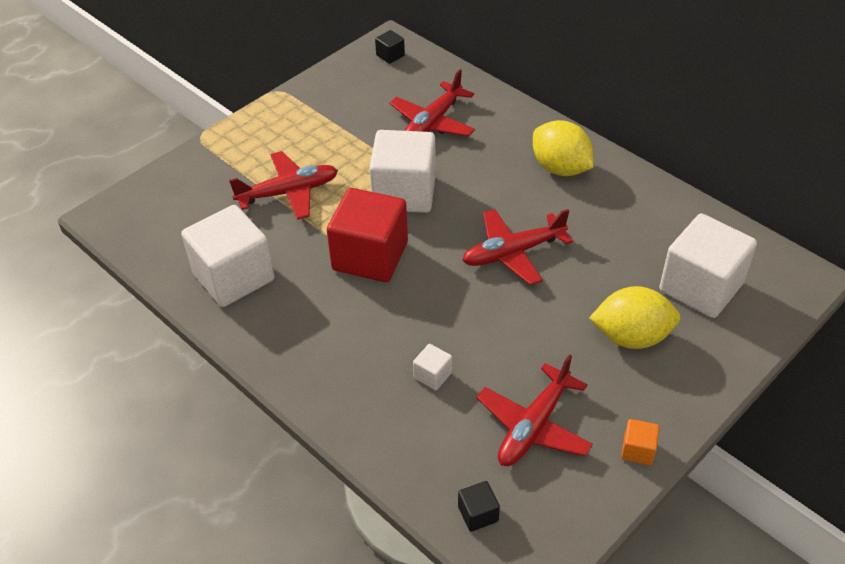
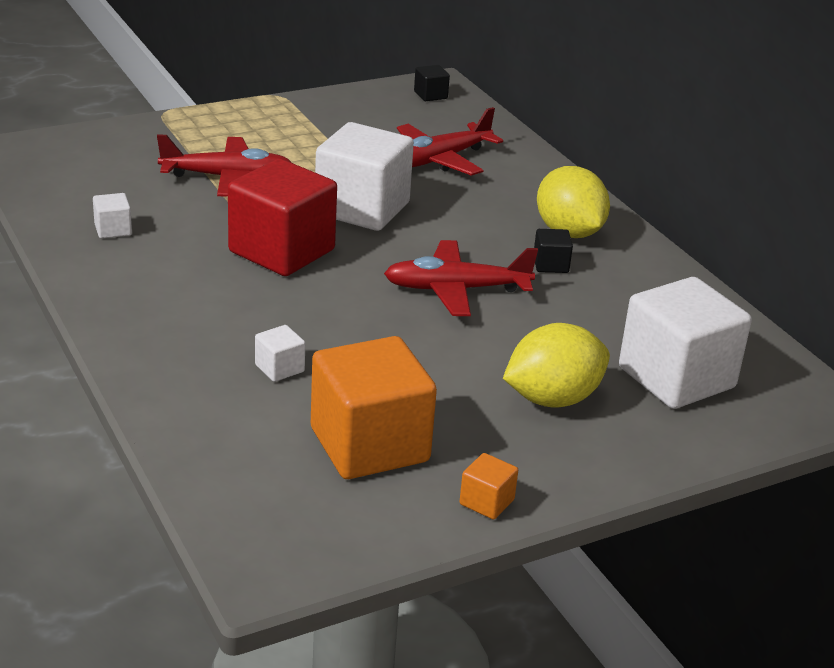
camera: 15 degrees right, 15 degrees down
white cube [181,205,274,307] -> white cube [93,193,132,239], size x0.42
black cube [458,481,500,532] -> black cube moved to [534,229,573,273]
red plane [477,354,593,466] -> orange cube [311,336,437,479]
yellow lemon [589,286,680,349] -> yellow lemon turned 45 degrees counterclockwise [503,323,610,407]

